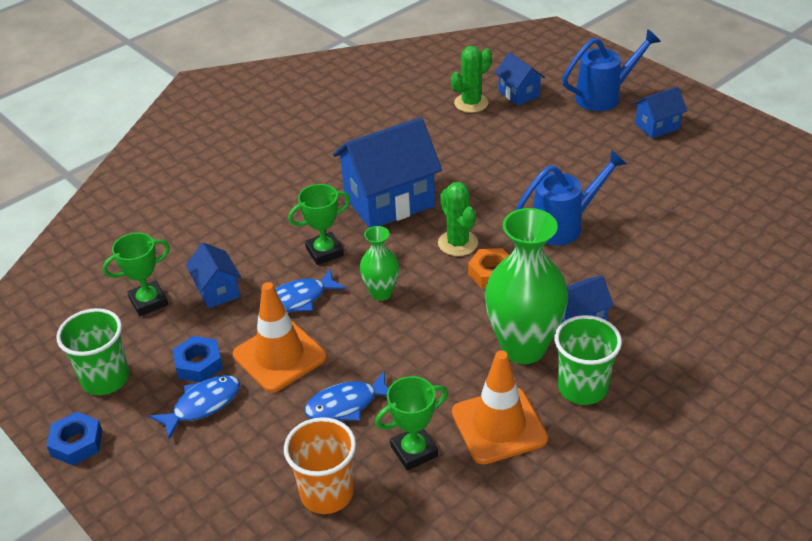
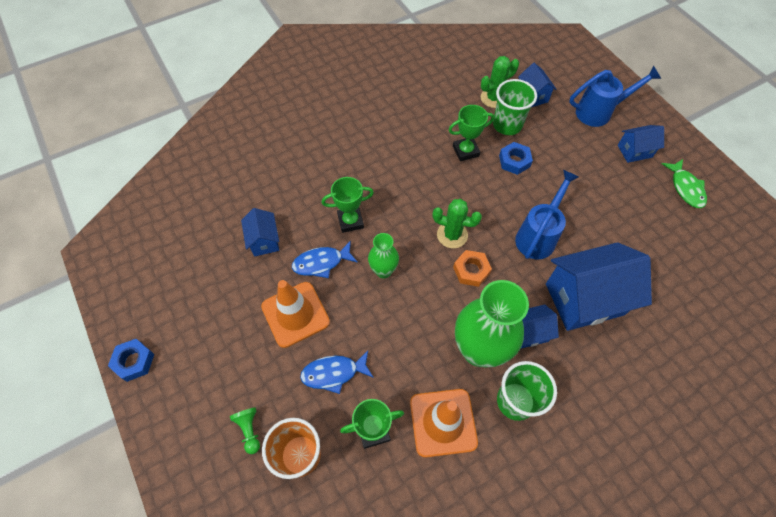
camera: 10 degrees right, 20 degrees up
green cup [56,308,129,395] -> green cup moved to [493,79,537,135]
green trophy [102,233,170,316] -> green trophy moved to [449,105,494,162]
blue fish [149,375,240,439] -> none
blue nut [173,336,223,382] -> blue nut moved to [499,142,533,175]
blue house [333,118,442,228] -> blue house moved to [546,242,652,331]
green cactus [438,182,478,256] -> green cactus turned 60 degrees counterclockwise [432,199,482,248]
blue watering can [515,149,627,245] -> blue watering can turned 45 degrees counterclockwise [515,170,579,259]
none -> green pawn [230,407,260,454]
none -> green fish [662,159,707,208]

